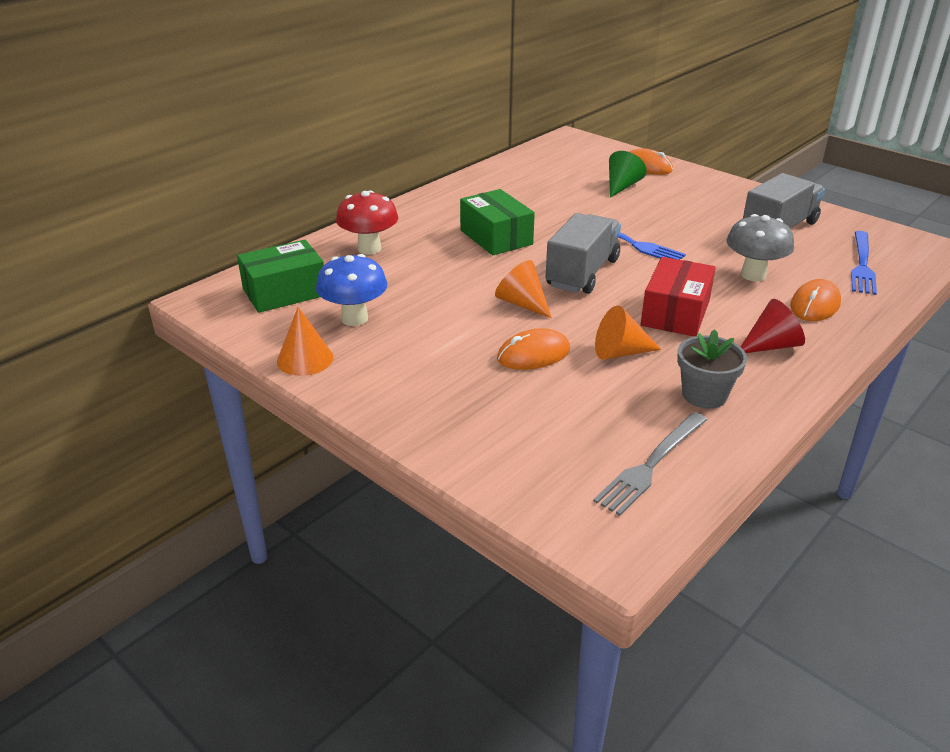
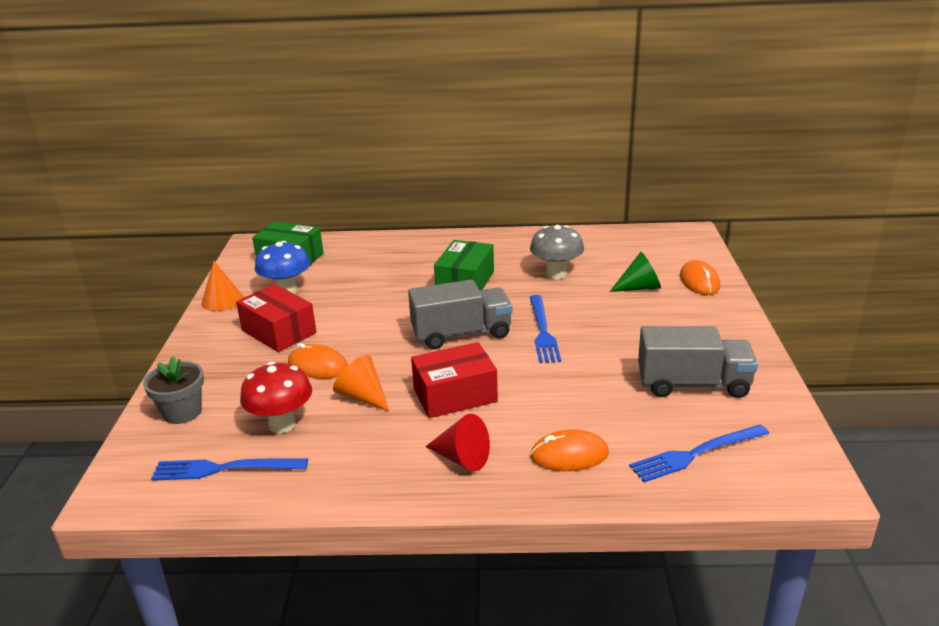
camera: 50 degrees right, 5 degrees down
red mushroom [336,190,398,255] -> red mushroom moved to [240,362,312,433]
orange cone [495,260,552,318] -> none
grey fork [593,412,707,516] -> blue fork [151,458,308,481]
grey flower pot [677,329,747,409] -> grey flower pot moved to [143,356,204,424]
grey mushroom [726,214,794,281] -> grey mushroom moved to [530,225,584,279]
none -> red box [236,284,317,352]

